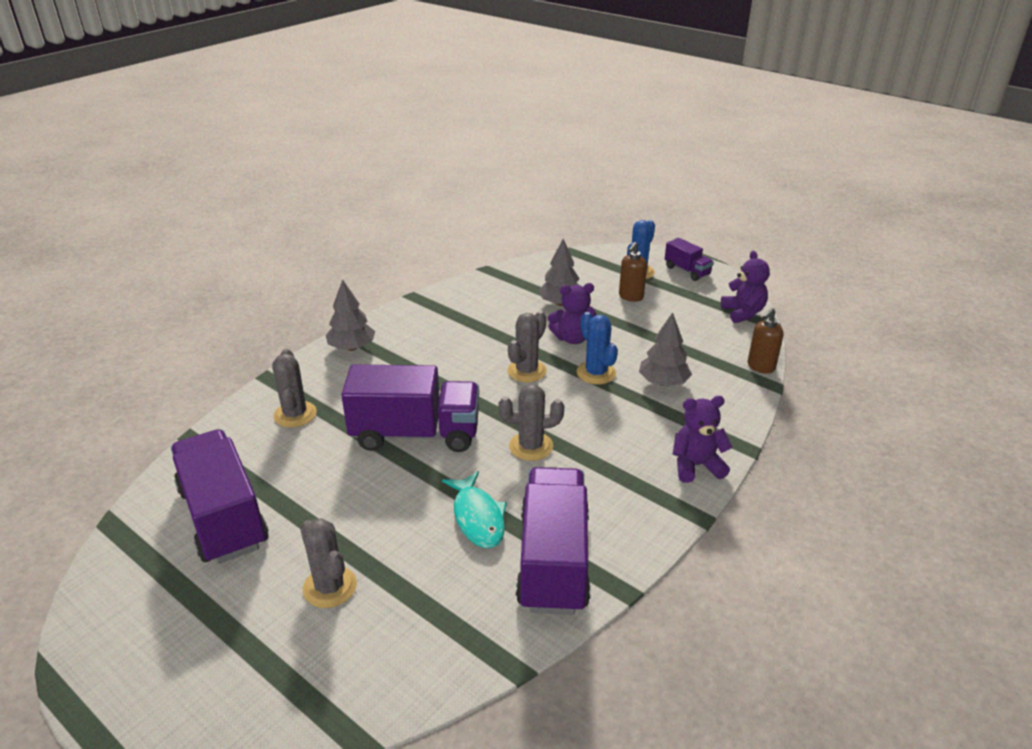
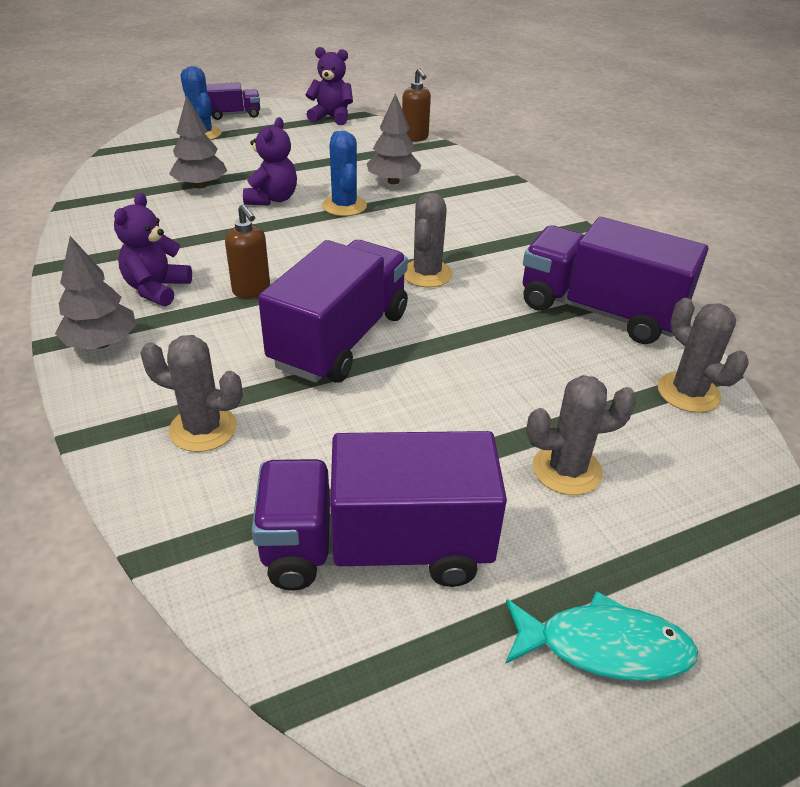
camera: 65 degrees left, 5 degrees up
turquoise fish [442,471,507,548] -> turquoise fish moved to [505,591,698,681]
grey cactus [507,311,547,382] -> grey cactus moved to [658,298,749,413]
blue cactus [576,312,618,385] -> blue cactus turned 75 degrees clockwise [322,131,367,216]
brown soap dispenser [619,242,647,302] -> brown soap dispenser moved to [225,204,270,298]
purple teddy bear [673,396,733,483] -> purple teddy bear moved to [114,193,192,307]

